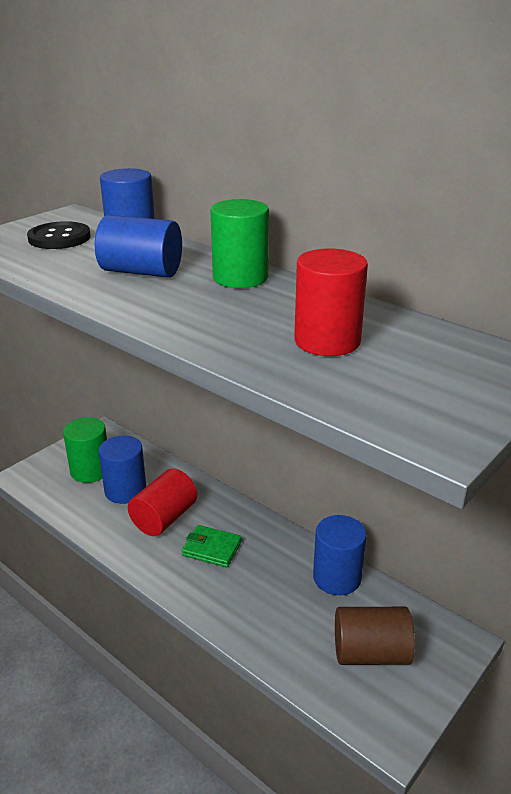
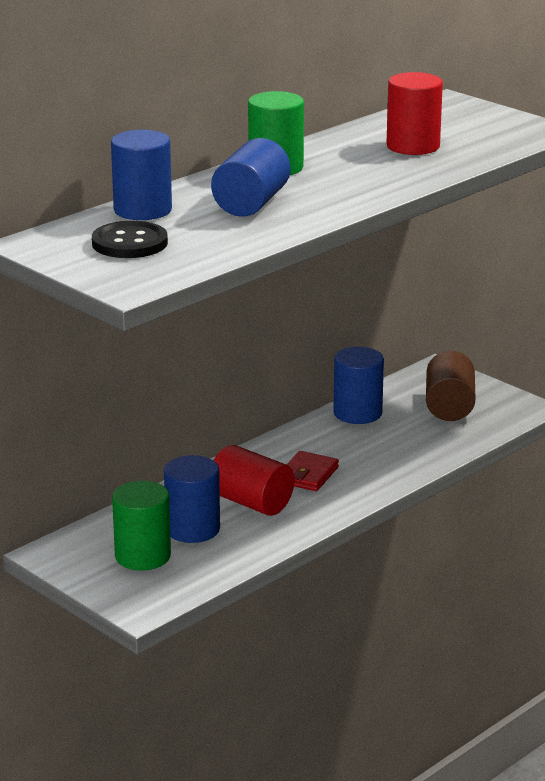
camera: 85 degrees left, 5 degrees down
green wallet [182,525,242,567] -> red wallet [286,451,339,491]

